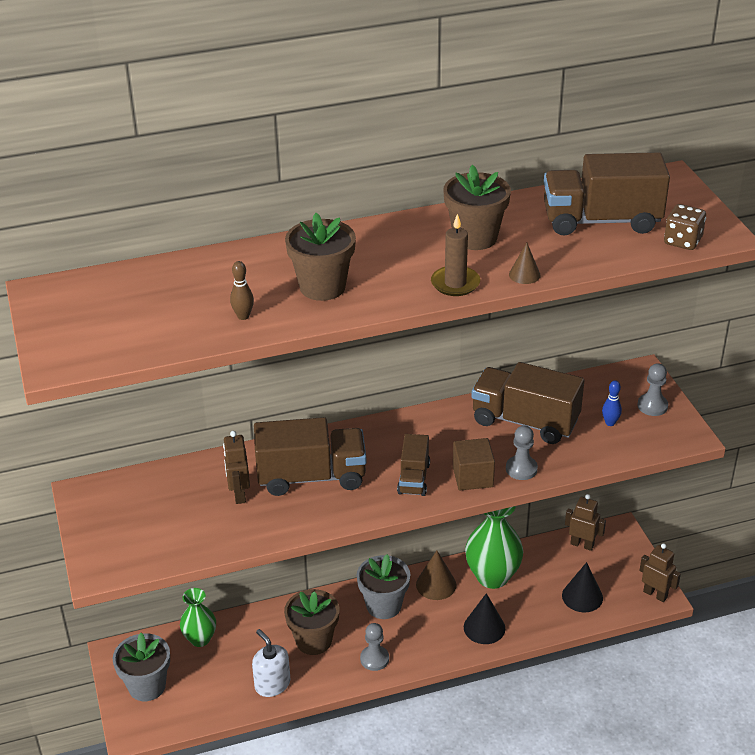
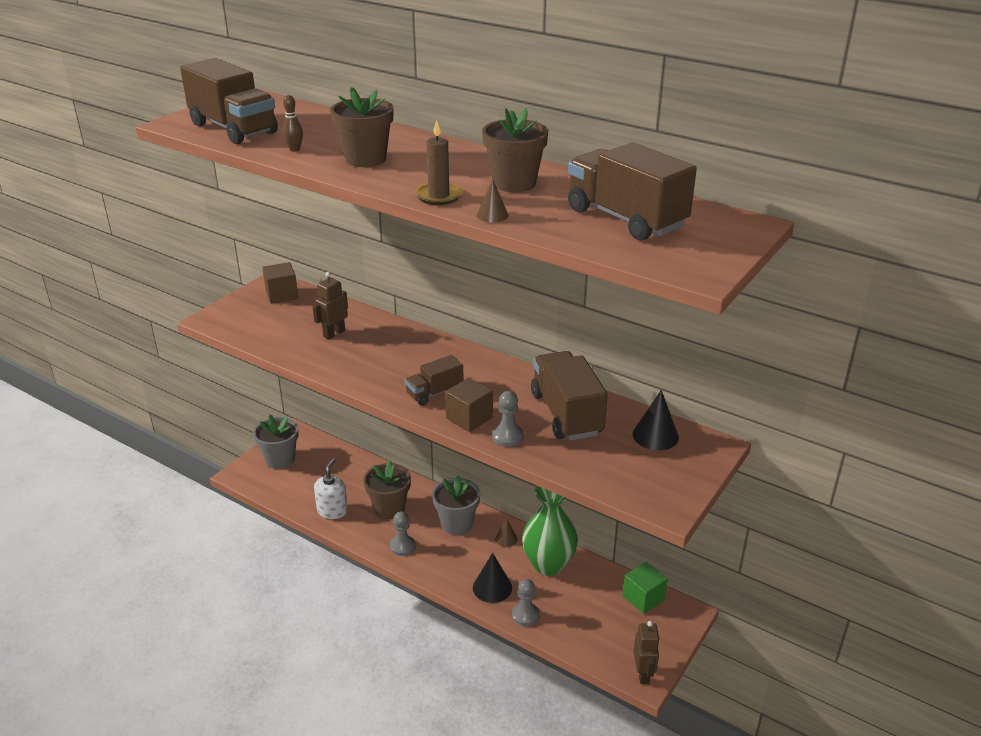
camera: 50 degrees right, 5 degrees down
green vase [180,588,216,647] -> none
brown truck [254,417,366,496] -> brown truck moved to [180,58,278,144]
brown cone [416,551,456,600] -> brown cone [495,519,518,547], size x0.60
black cone [562,562,603,612] -> black cone moved to [633,390,679,450]
brown robot [565,494,606,551] -> green cube [622,562,668,614]
blue bowling pin [602,381,622,426] -> none
grey pawn [637,363,668,416] -> grey pawn moved to [512,579,540,626]
brown dice [664,204,706,250] -> none
none -> brown cube [262,262,298,304]

